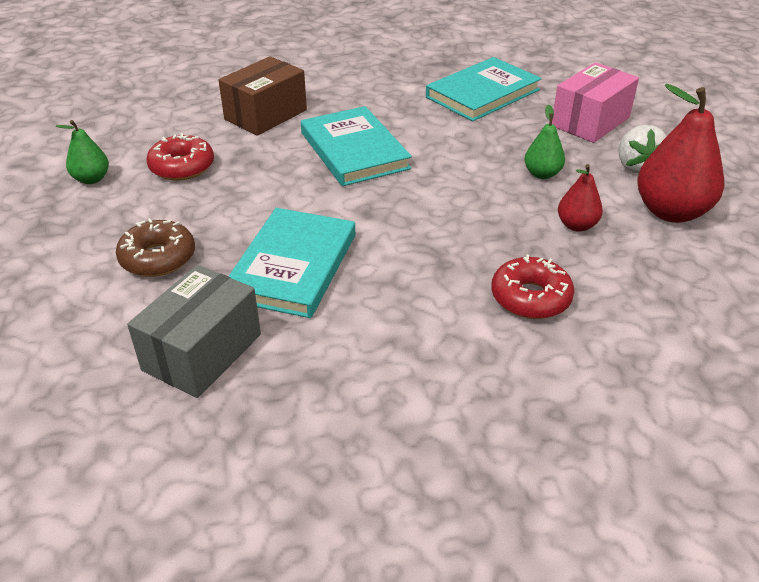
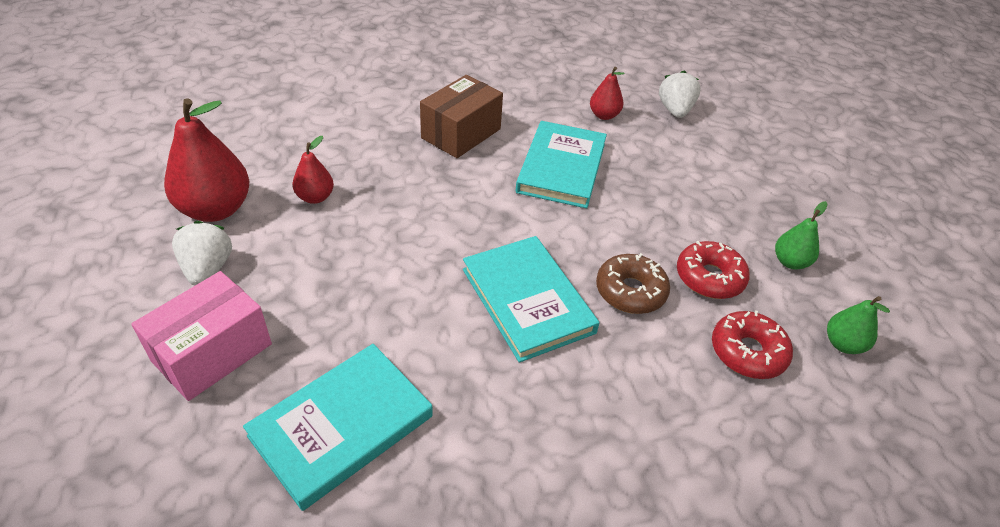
camera: 175 degrees right, 5 degrees up
brown donut [116,218,195,277] -> brown donut moved to [596,253,670,314]
grey box [127,265,261,398] -> red pear [590,67,625,120]
brown box [219,56,307,136] -> brown box moved to [420,75,503,158]
red donut [491,254,574,319] -> red donut moved to [712,310,793,379]
green pear [525,104,565,179] -> green pear moved to [827,296,890,354]
none -> white strawberry [659,70,701,118]

